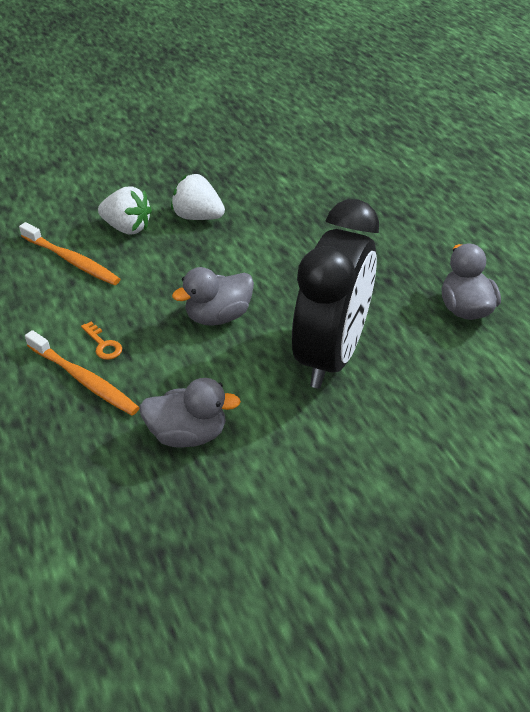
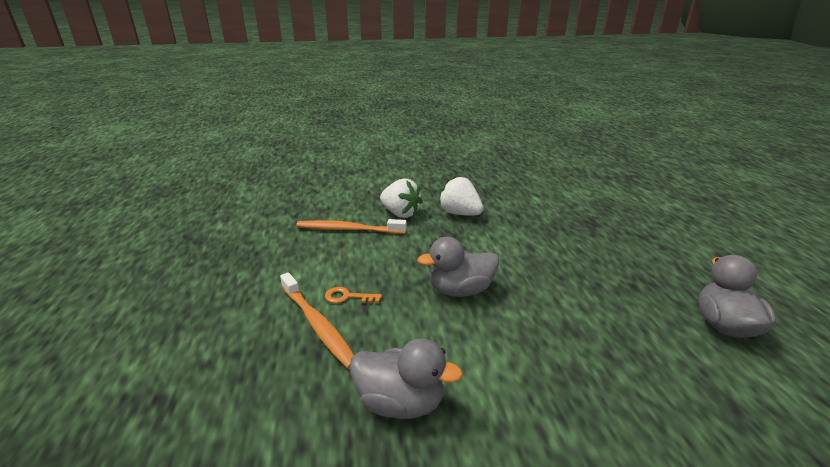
camera: 15 degrees right, 15 degrees down
orange toothbrush [19,222,121,285] -> orange toothbrush turned 135 degrees clockwise [296,219,407,234]
orange key [81,322,122,360] -> orange key turned 120 degrees clockwise [325,287,382,303]
black clock [292,199,379,388] -> none

